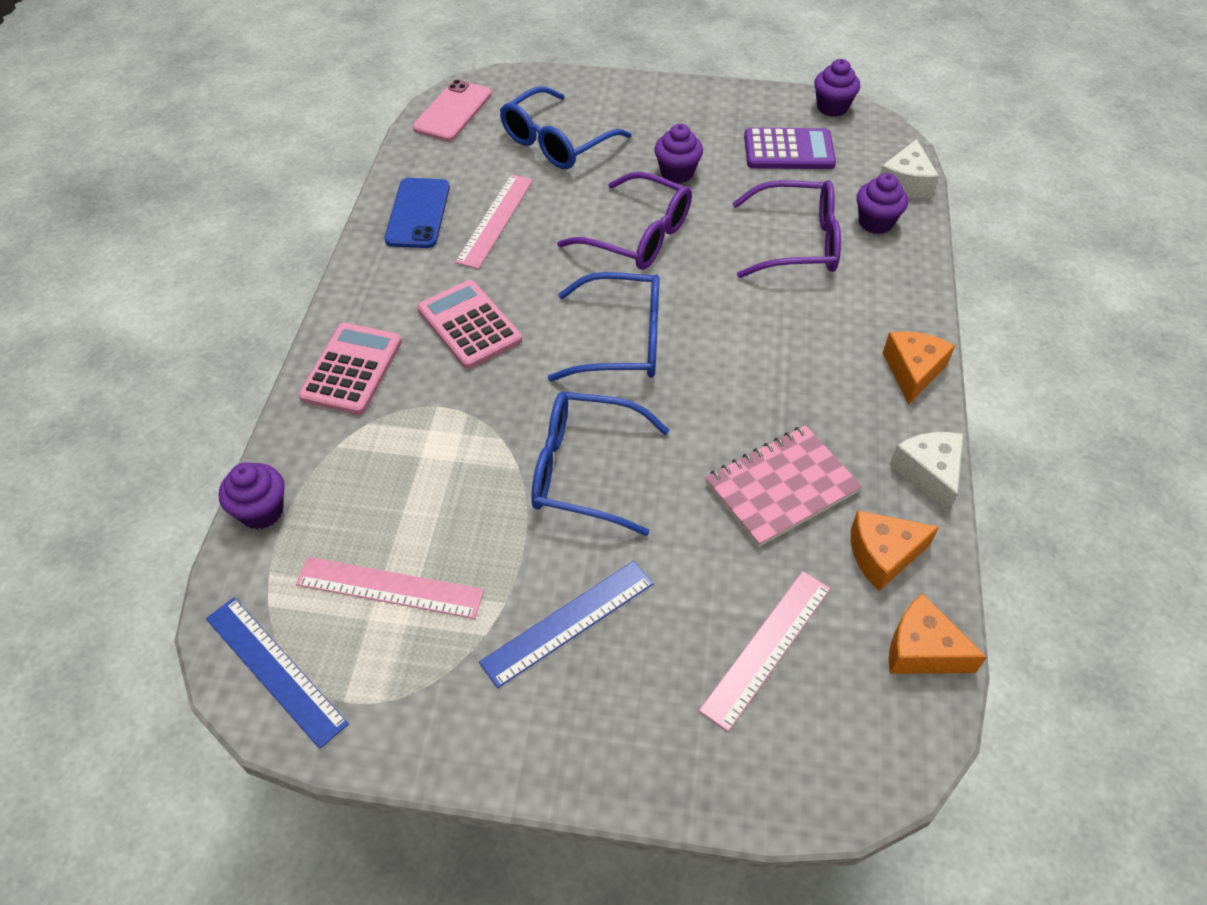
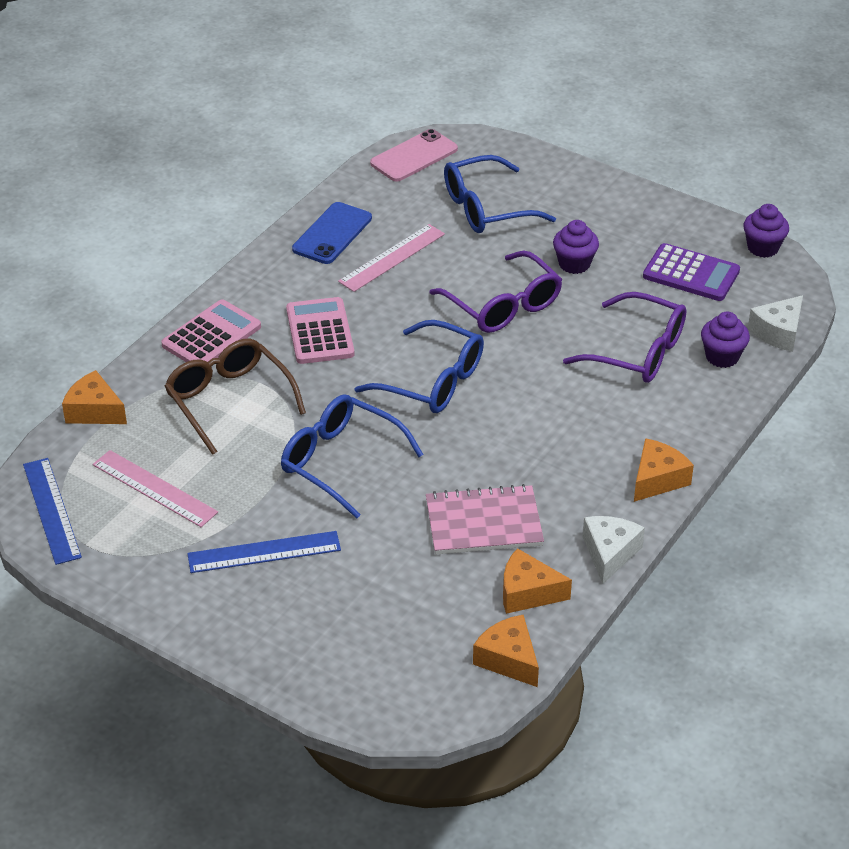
camera: 25 degrees right, 10 degrees down
purple cupcake [219,462,285,529] -> orange cheese [62,370,127,424]
pink ruler [699,571,831,732] -> none
none -> brown glasses [165,339,306,455]

